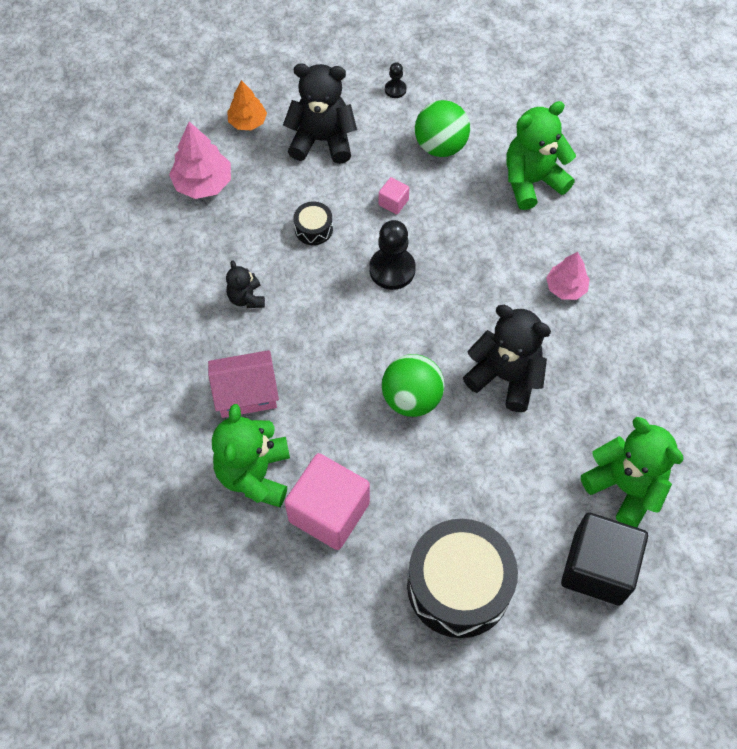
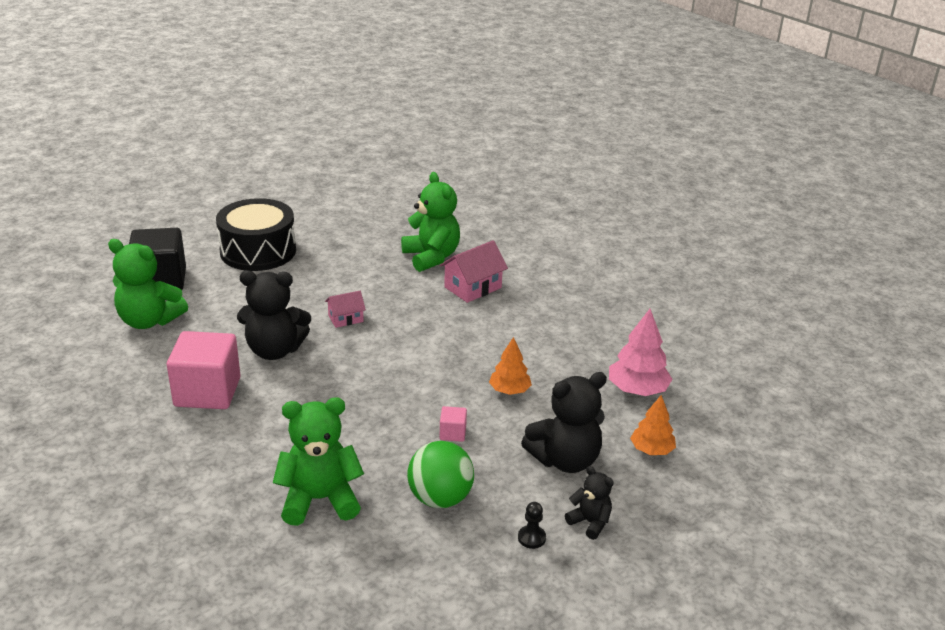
camera: 150 degrees right, 30 degrees down
black teddy bear [226,261,265,308] -> black teddy bear moved to [565,466,614,540]
pink cube [285,453,370,550] -> pink cube moved to [167,331,241,409]
black drum [294,202,333,245] -> orange tree [489,337,532,395]
black pawn [369,220,416,290] -> none
green ball [382,354,445,417] -> pink house [325,291,366,328]
green teddy bear [506,101,576,210] -> green teddy bear turned 135 degrees counterclockwise [273,397,364,526]
pink tree [546,252,590,300] -> none

